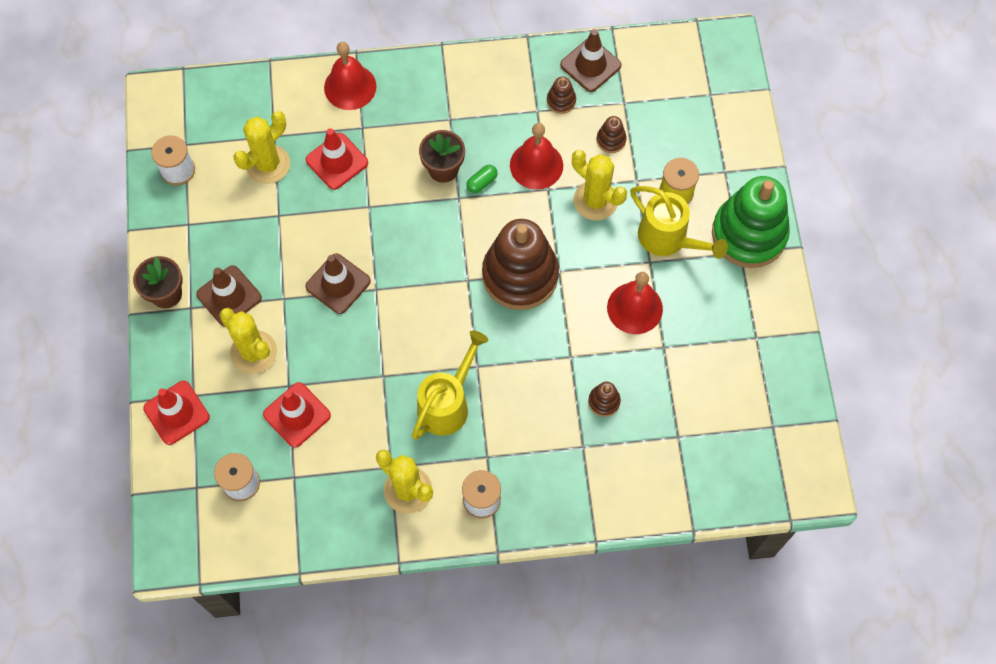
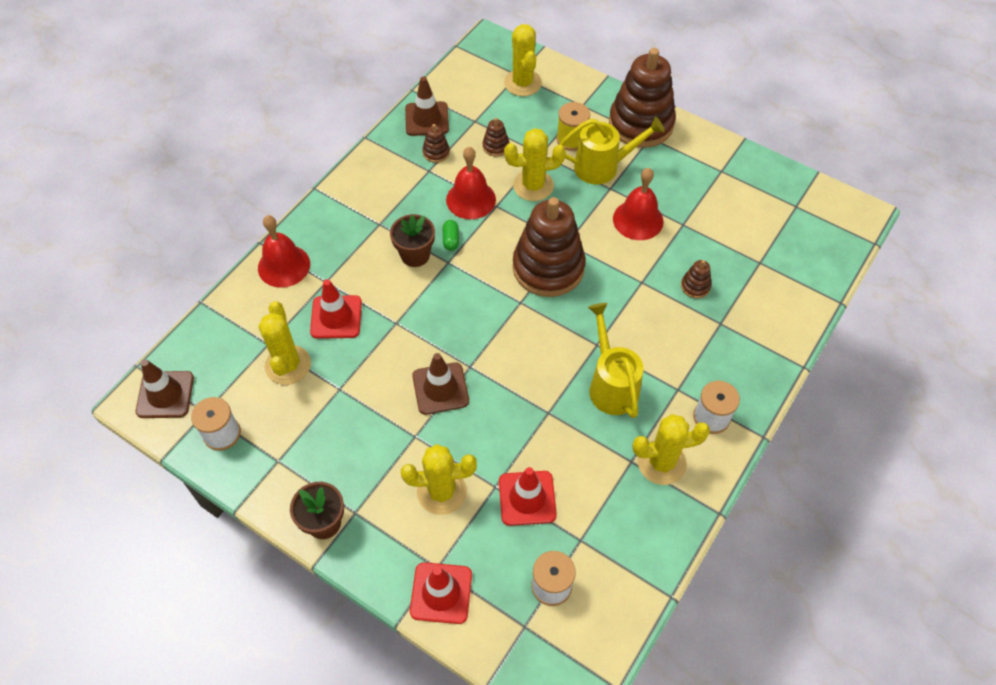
camera: 50 degrees left, 10 degrees down
brown traffic cone [196,265,262,327] -> brown traffic cone moved to [136,359,194,418]
green stacking toy [712,176,790,268] -> brown stacking toy [609,48,676,148]
none -> yellow cactus [504,24,542,96]

